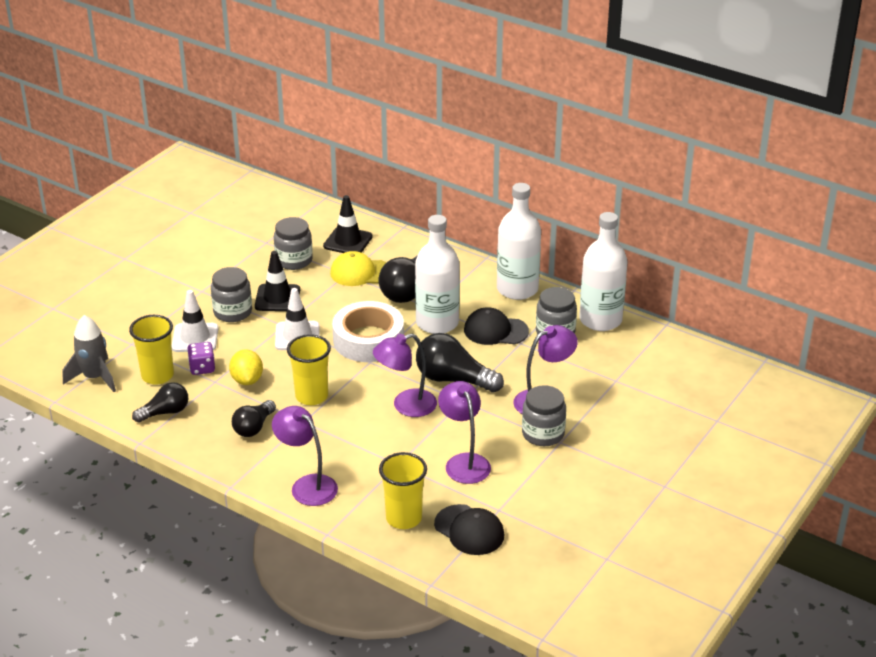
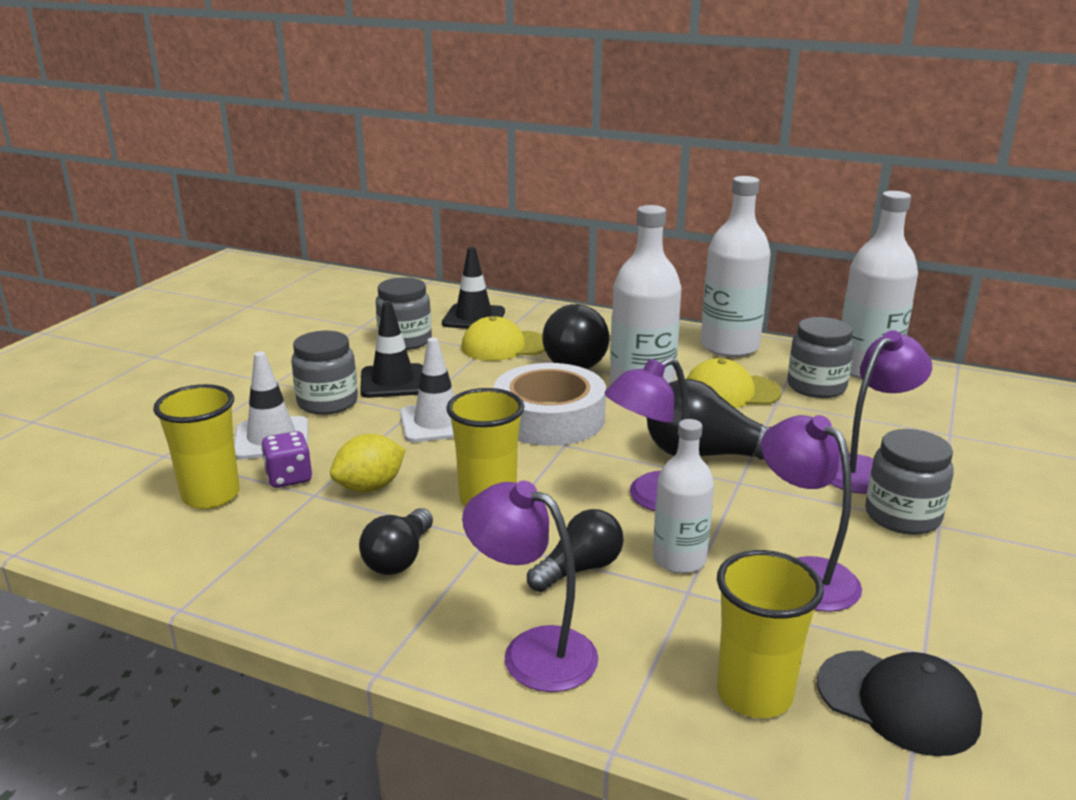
camera: 10 degrees left, 10 degrees down
grey rocket [63,315,116,392] -> none
black light bulb [132,382,188,423] -> black light bulb moved to [527,509,623,592]
yellow lemon [229,349,263,385] -> yellow lemon turned 75 degrees clockwise [330,434,406,492]
black cap [464,307,529,345] -> yellow cap [687,358,782,408]
none -> white bottle [653,419,714,573]

